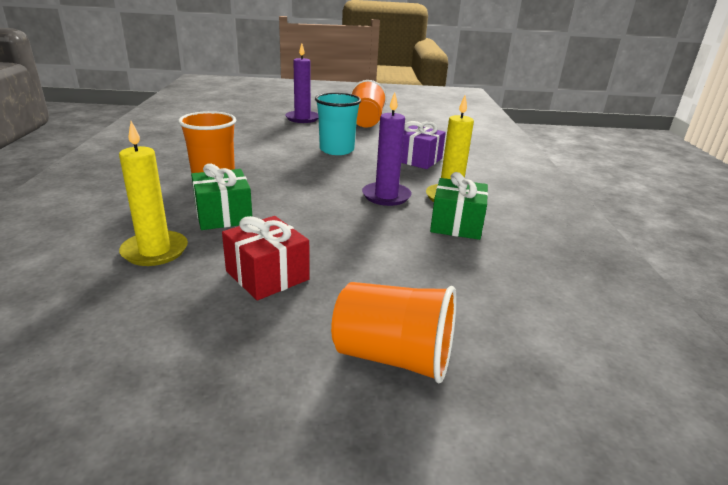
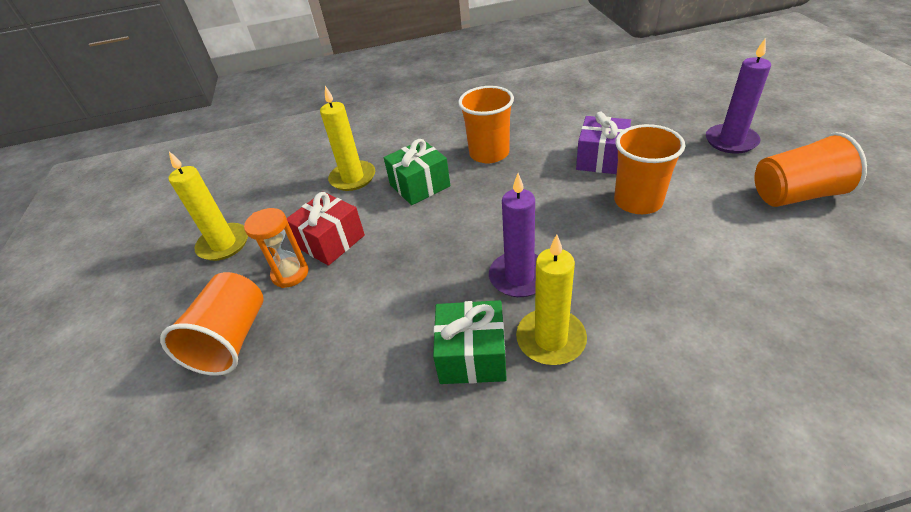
camera: 85 degrees right, 15 degrees up
turquoise cup [315,93,361,155] -> orange cup [614,124,685,214]
purple gift [401,121,446,169] -> purple gift moved to [576,112,631,174]
none -> yellow candle [169,151,248,261]
none -> orange hourglass [244,208,309,288]

